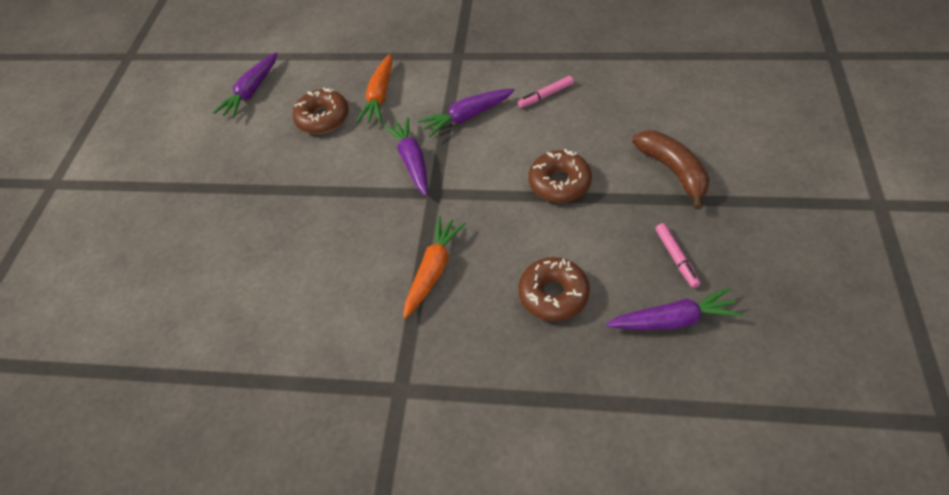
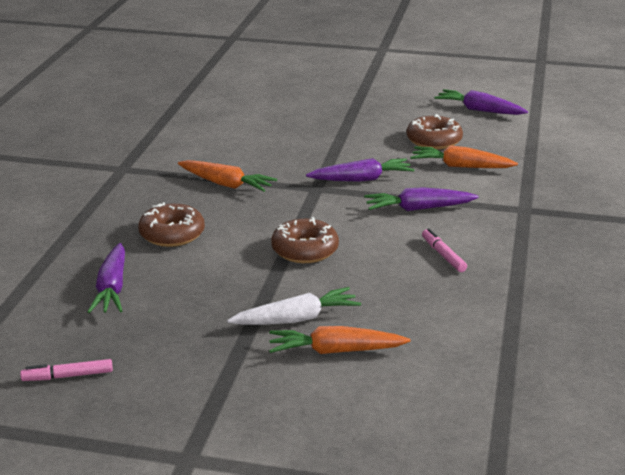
camera: 90 degrees right, 25 degrees down
purple carrot [418,89,515,137] -> purple carrot turned 75 degrees counterclockwise [364,187,479,211]
brown banana [632,130,710,210] -> white carrot [227,287,361,325]
pink marker [655,223,701,288] -> pink marker moved to [20,359,113,381]
none -> orange carrot [269,326,411,354]

